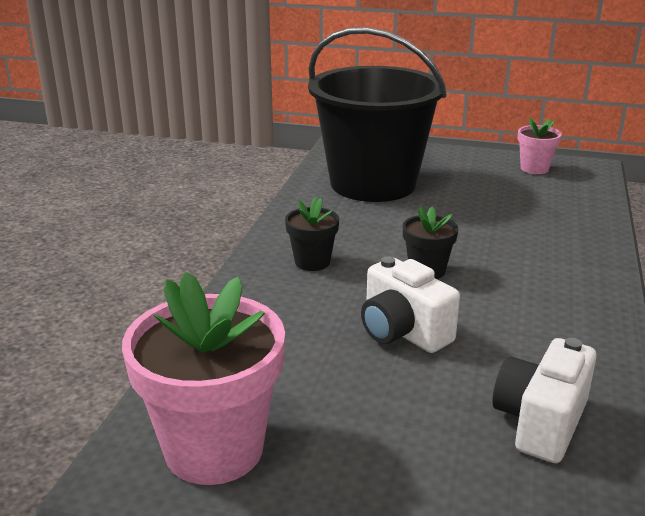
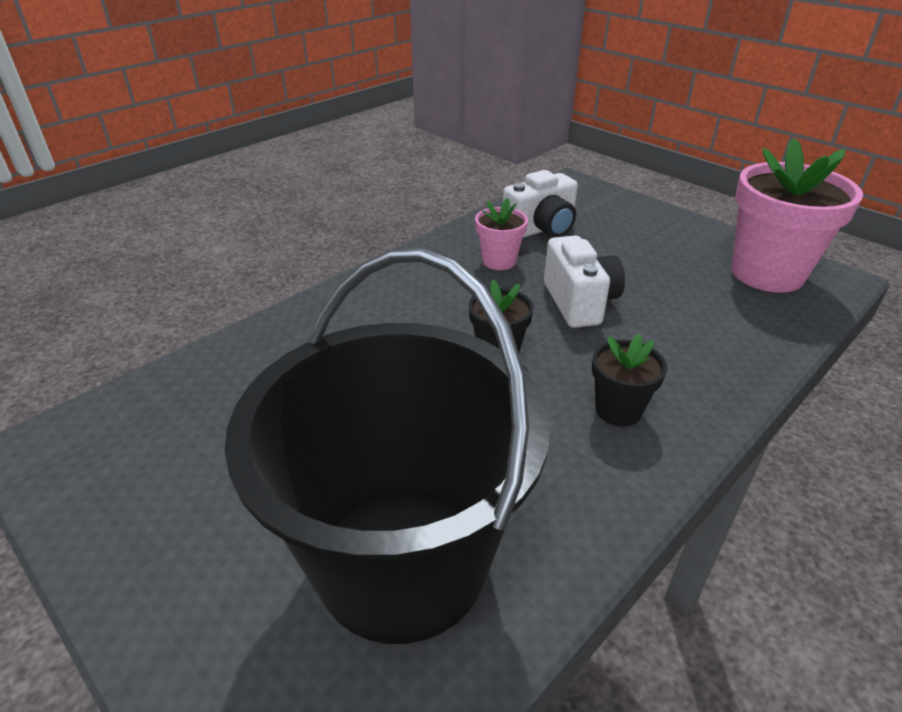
camera: 150 degrees left, 10 degrees up
pink flower pot [518,119,562,174] -> pink flower pot moved to [475,197,528,270]

